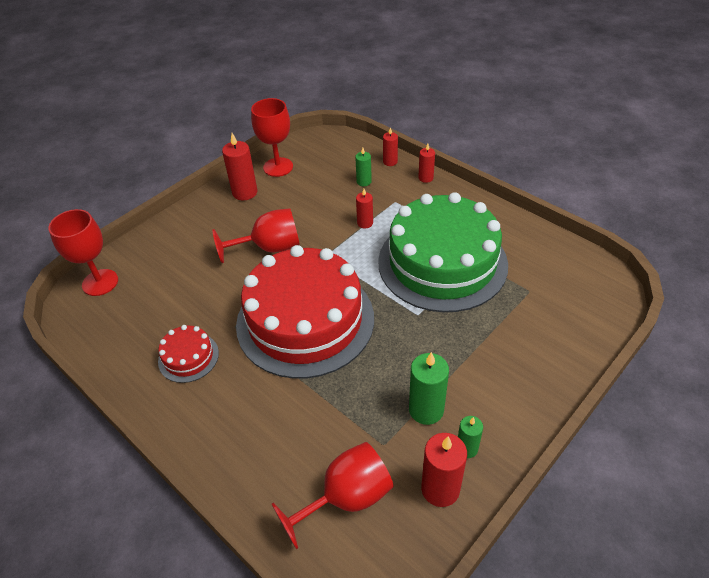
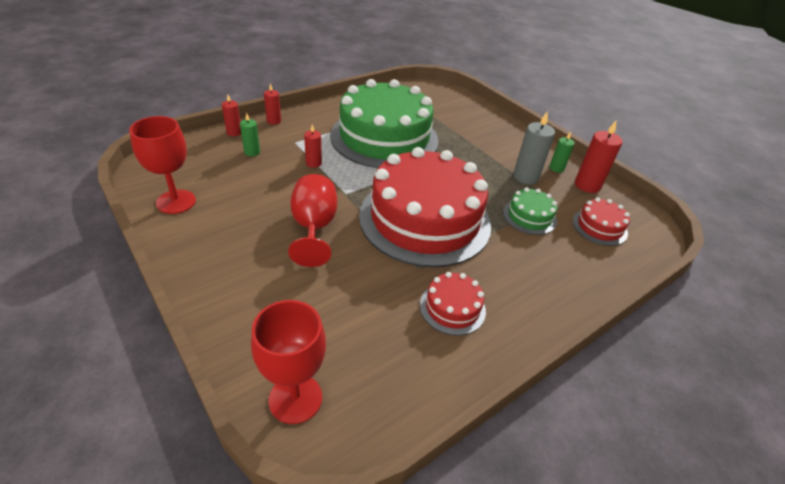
camera: 85 degrees left, 5 degrees down
red candle [222,133,257,201] -> none
red goblet [272,442,394,549] -> red cake [573,198,630,246]
green candle [409,352,449,425] -> grey candle [513,111,555,184]
none -> green cake [503,188,557,235]

